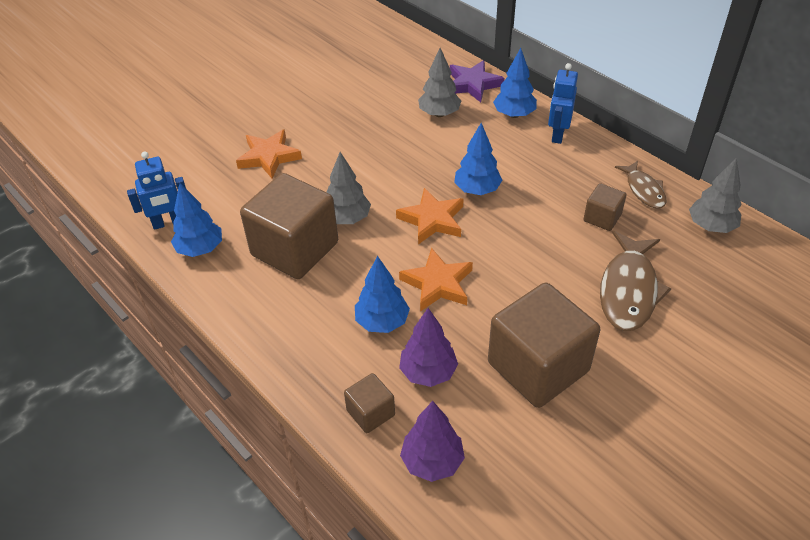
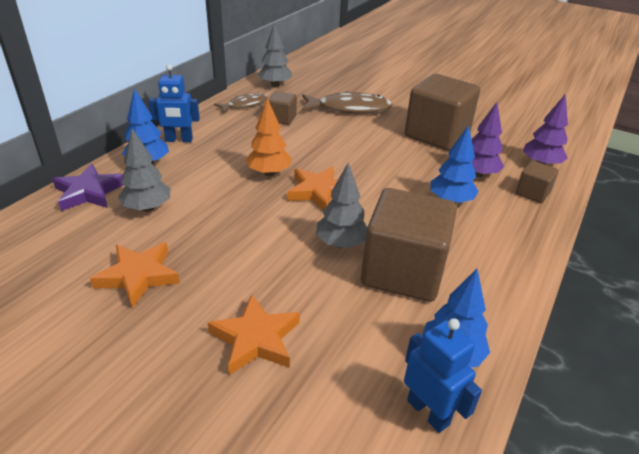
camera: 110 degrees left, 10 degrees down
orange star [399,248,473,311] -> orange star moved to [90,242,180,308]
blue tree [454,123,502,195] -> orange tree [246,98,291,176]

